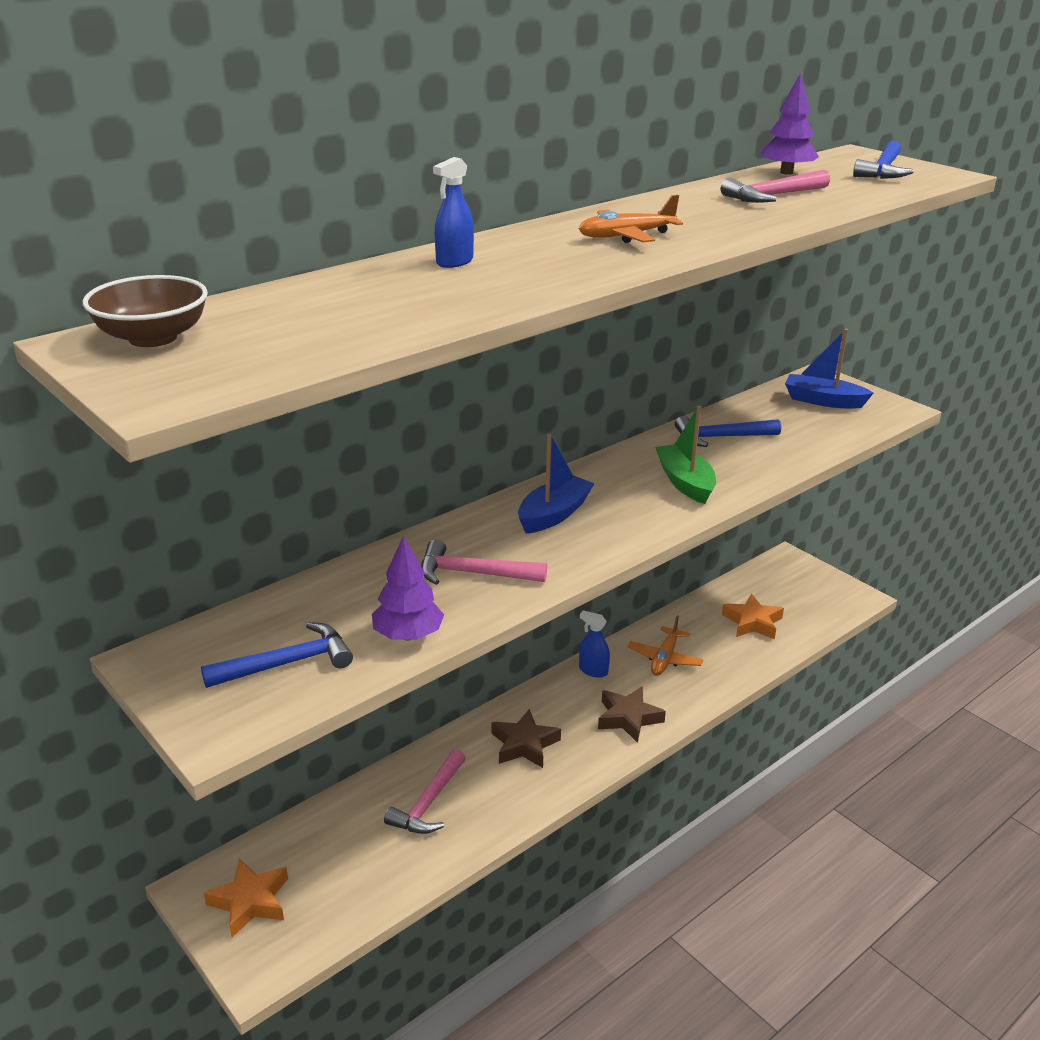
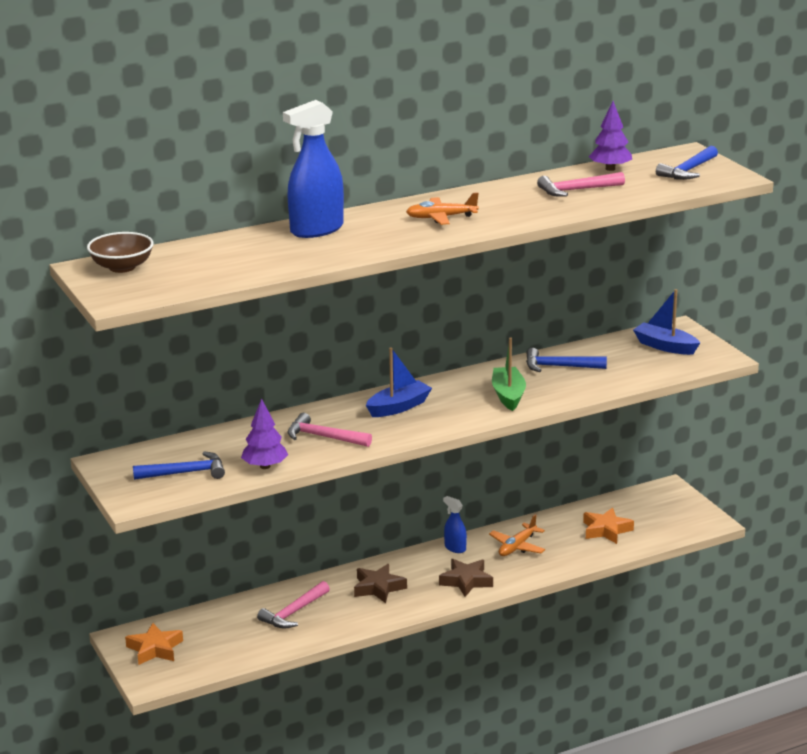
camera: 15 degrees right, 5 degrees down
blue spray bottle [433,157,474,268] -> blue spray bottle [283,100,344,238], size x2.05

